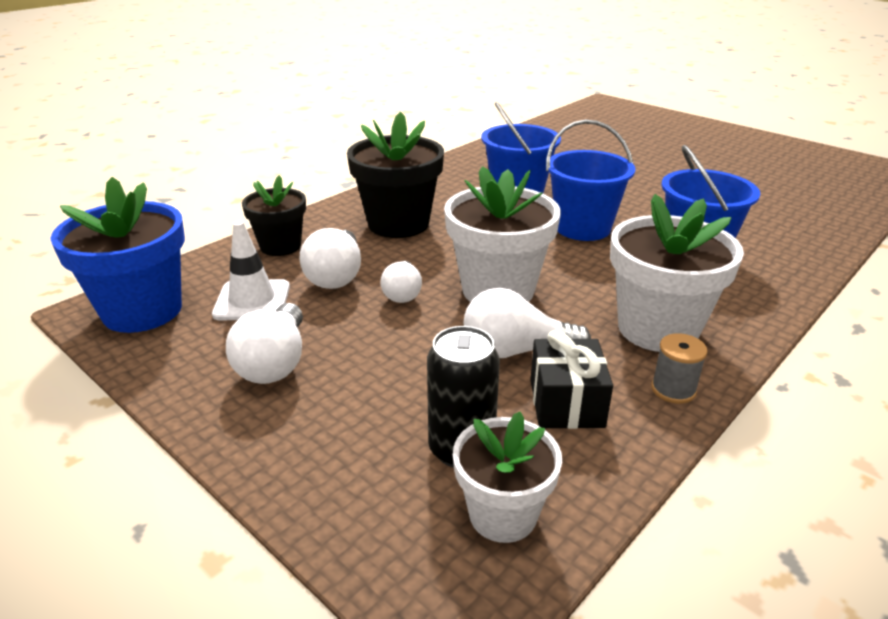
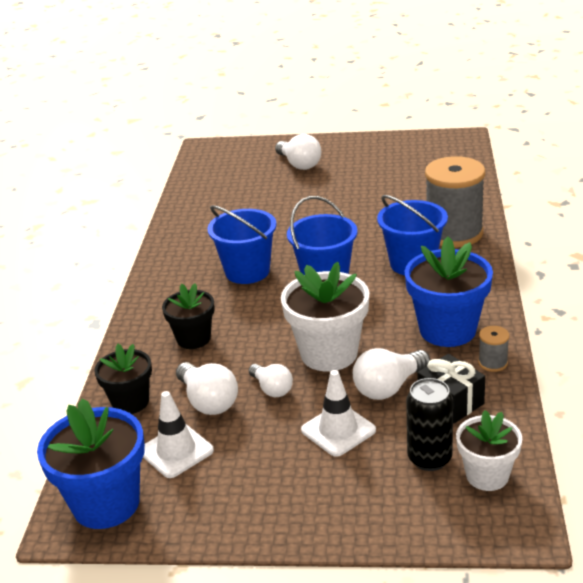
camera: 35 degrees left, 0 degrees up
white light bulb [226,303,303,384] -> white light bulb moved to [275,134,321,170]
black flower pot [347,112,444,238] -> black flower pot [162,283,215,349], size x0.62
white flower pot [610,194,744,352] -> blue flower pot [405,237,493,347]
none -> white traffic cone [301,370,376,457]
none -> grey spool [425,156,485,248]

